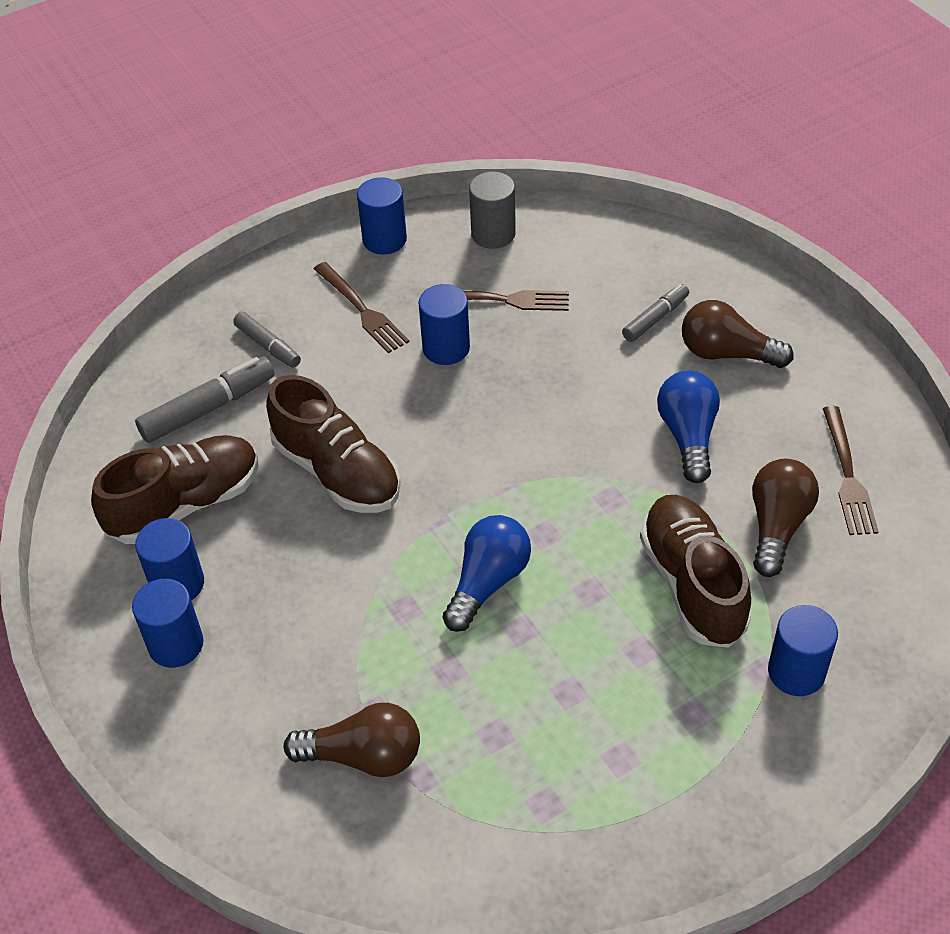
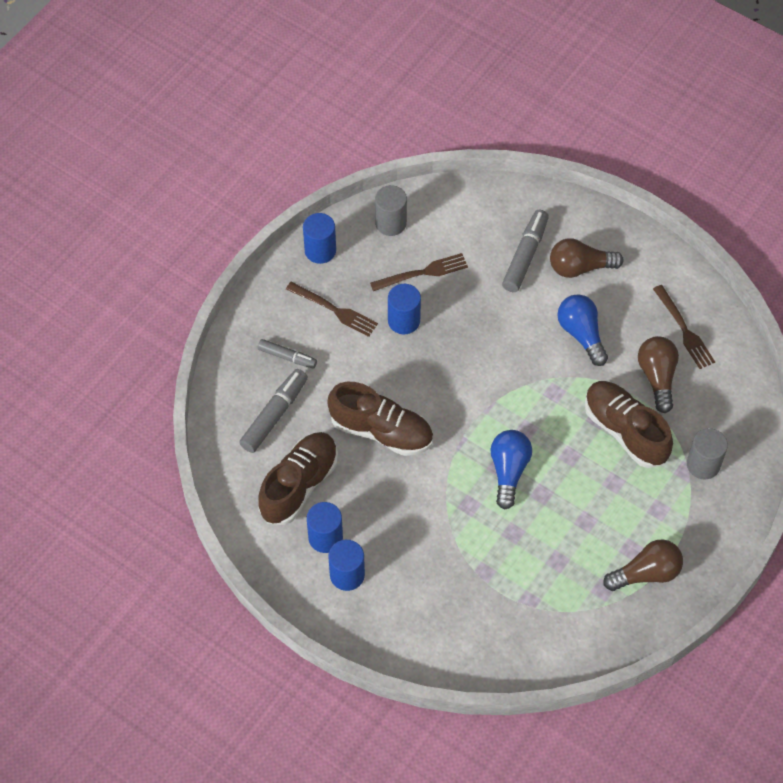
camera: 25 degrees left, 10 degrees up
brown light bulb [283,703,420,777] -> brown light bulb moved to [604,539,683,591]
grey marker [622,284,689,342] -> grey marker [502,210,549,292], size x1.59
blue cylinder [768,605,838,696] -> grey cylinder [687,428,728,479]

